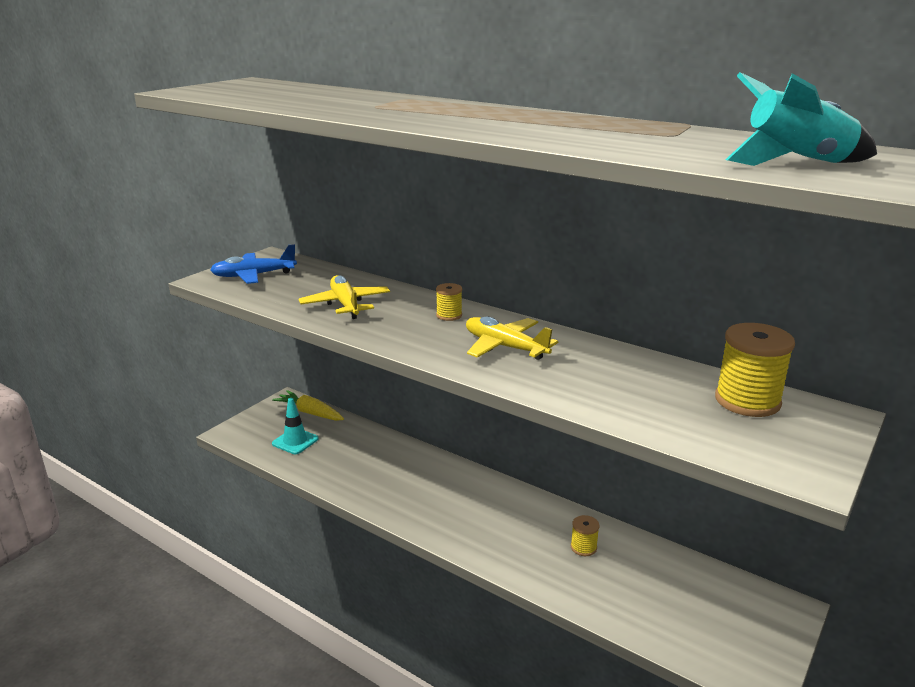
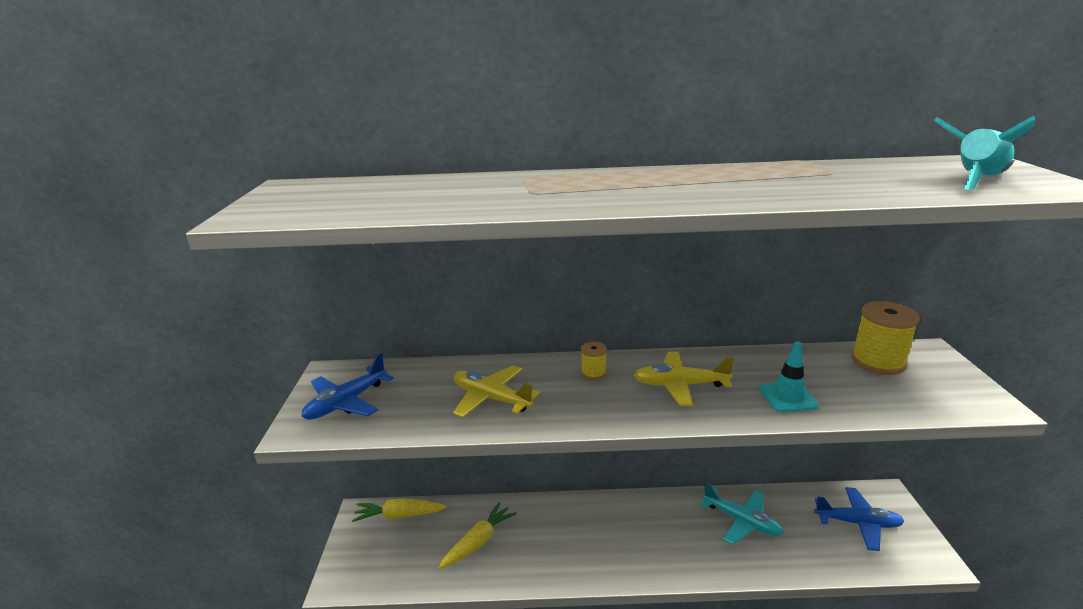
camera: 35 degrees left, 0 degrees up
turquoise traffic cone [272,398,319,454] -> turquoise traffic cone moved to [759,341,819,412]
yellow spool [571,515,599,556] -> turquoise plane [700,482,784,544]
none -> yellow carrot [438,502,517,569]
none -> blue plane [814,487,904,551]

